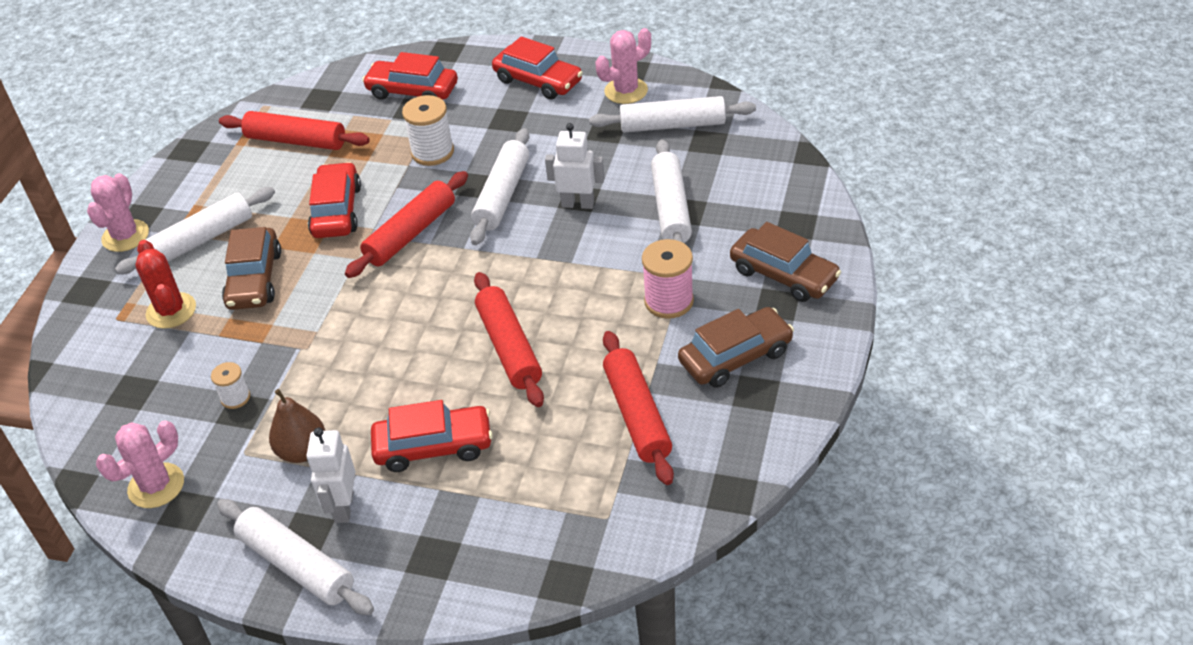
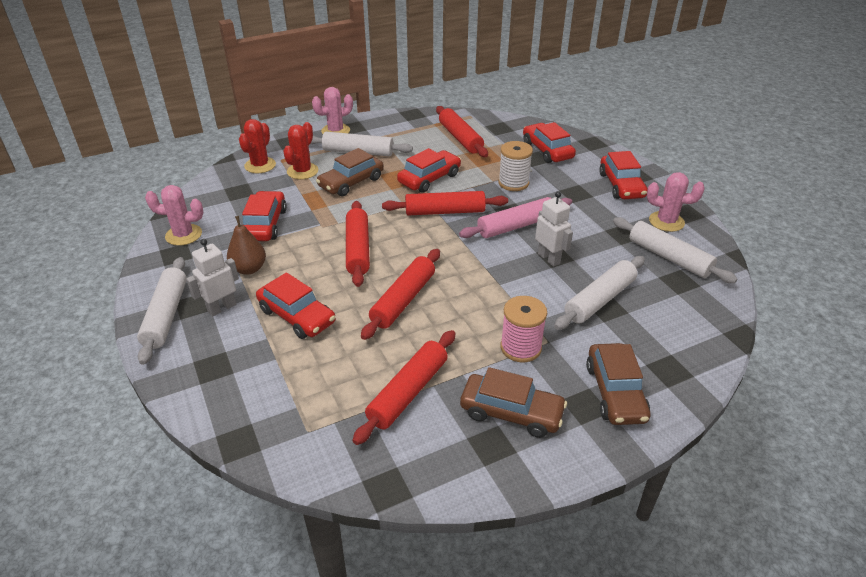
camera: 45 degrees right, 5 degrees down
white spool [211,362,250,409] -> red car [242,191,287,241]
white rolling pin [470,128,530,245] -> pink rolling pin [459,197,572,238]
none -> red cactus [239,119,276,173]
none -> red rolling pin [346,201,370,287]

